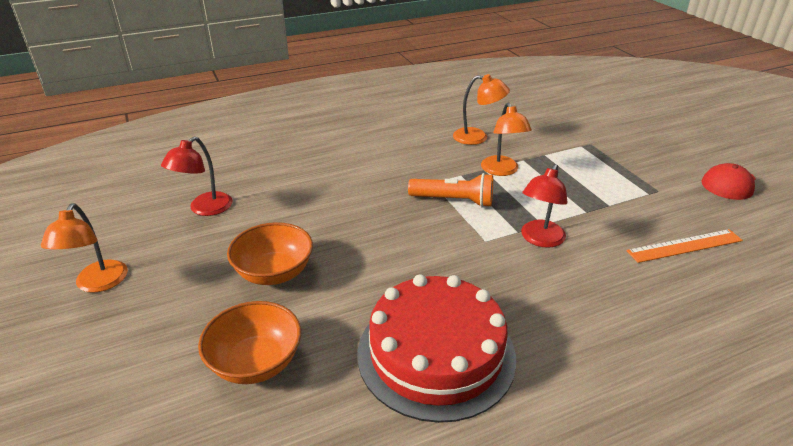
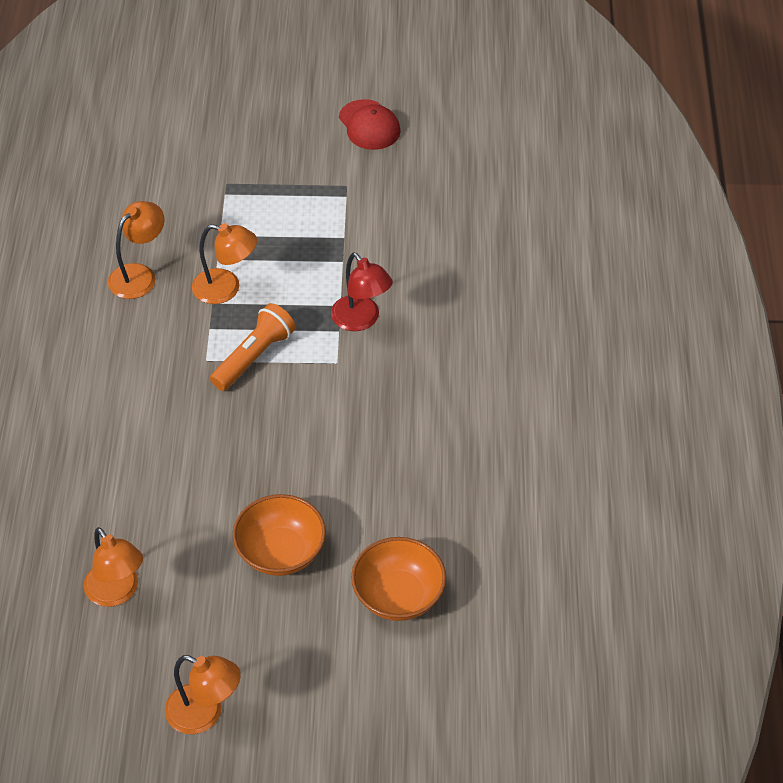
camera: 65 degrees left, 15 degrees up
red lamp [161,137,233,216] -> orange lamp [84,527,143,607]
red cake [357,274,516,423] -> none
orange ruler [627,229,743,263] -> none

